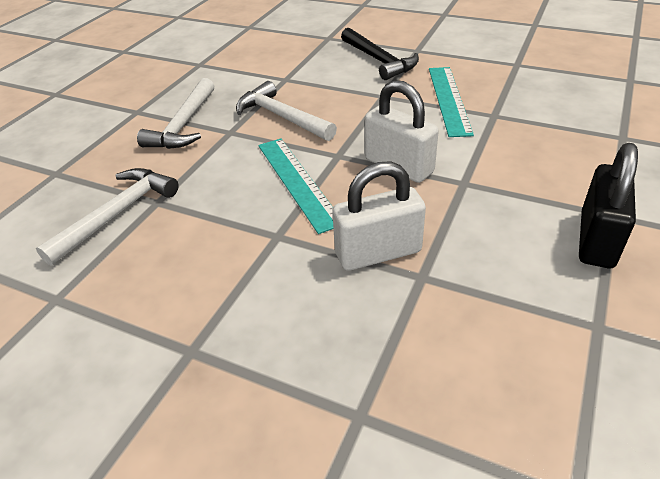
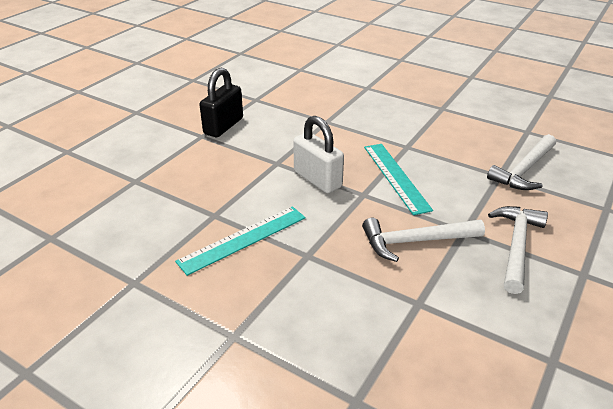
camera: 175 degrees left, 5 degrees down
white hammer [236,81,337,141] -> white hammer turned 120 degrees clockwise [362,218,485,262]
white padlock [332,161,426,271] -> none
black hammer [341,28,419,80] -> none
turquoise ruler [429,67,474,137] -> turquoise ruler turned 45 degrees clockwise [175,206,306,276]

